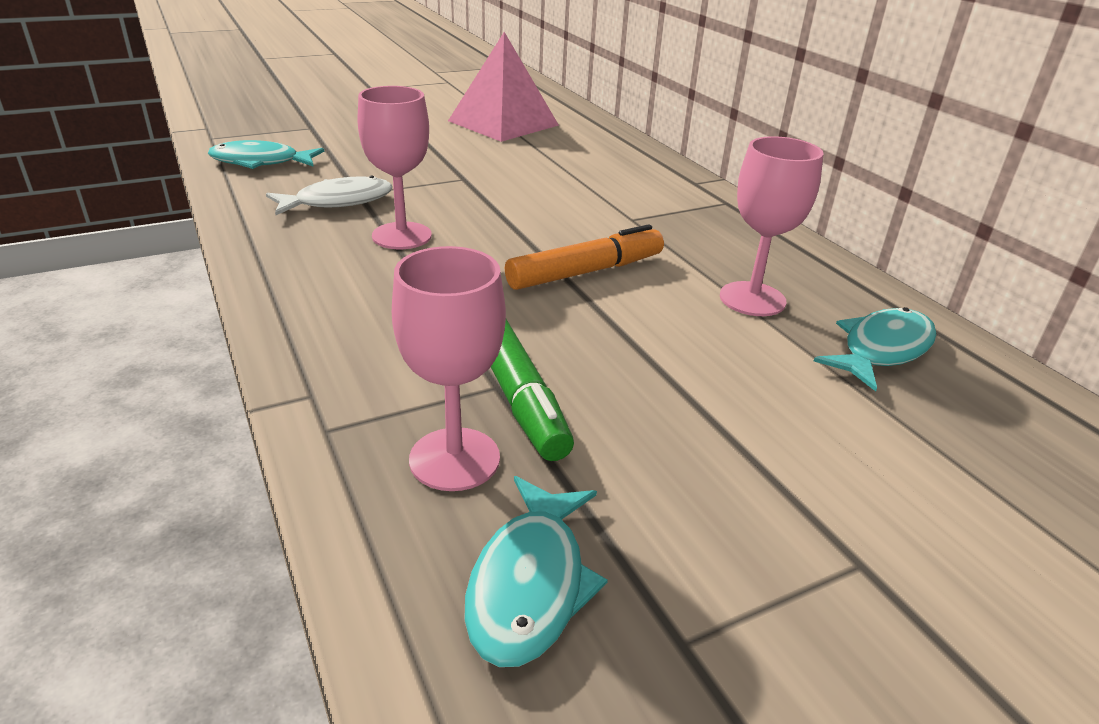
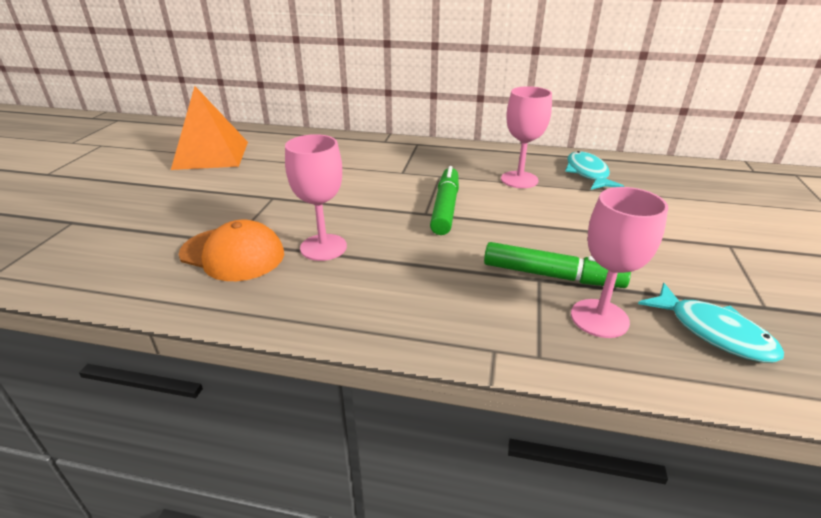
camera: 50 degrees left, 0 degrees up
turquoise fish [208,140,324,169] -> none
white fish [266,175,392,215] -> orange cap [179,220,284,281]
pink pyramid [448,32,559,142] -> orange pyramid [171,86,248,170]
orange marker [505,224,664,290] -> green marker [430,166,459,235]

